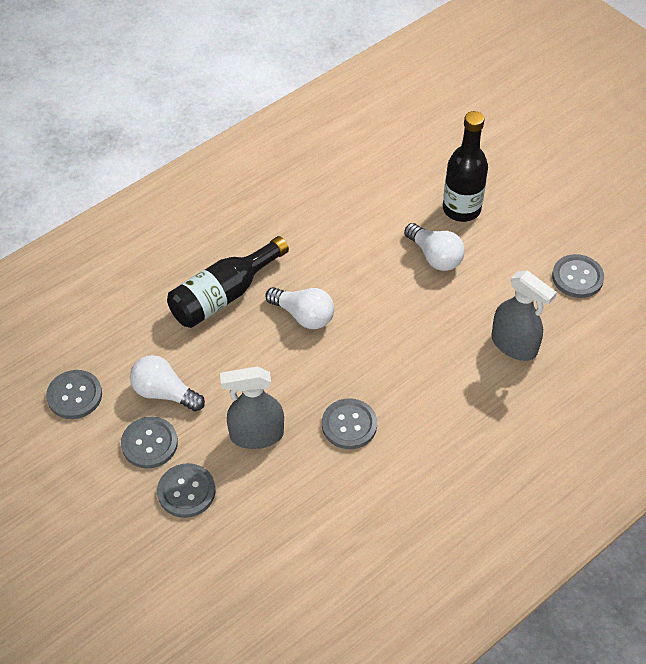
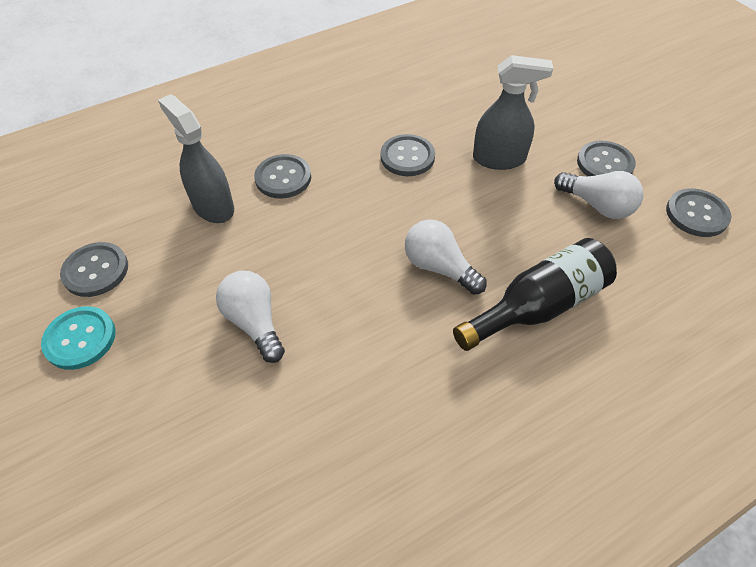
camera: 170 degrees left, 0 degrees up
grey button [157,463,215,518] -> grey button moved to [254,154,311,198]
black bottle [443,111,488,222] -> none
none -> turquoise button [41,306,116,370]

